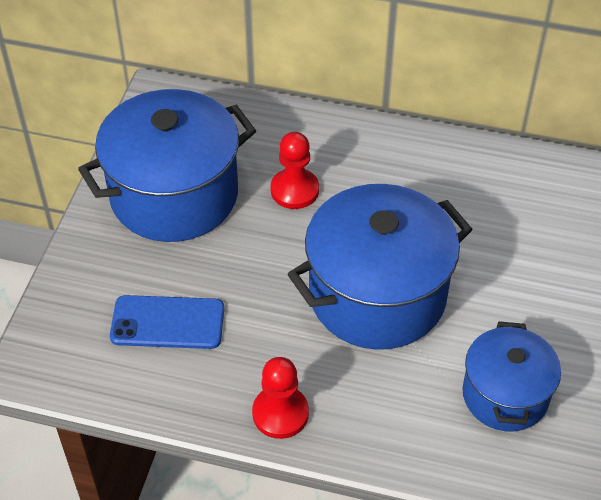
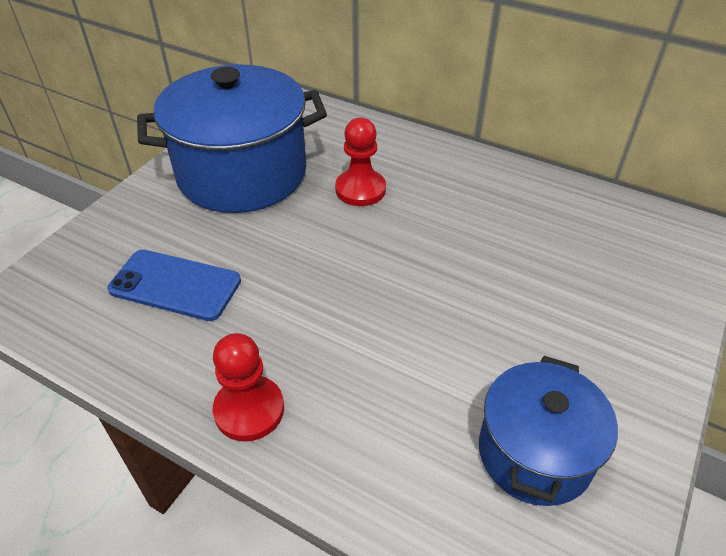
camera: 15 degrees right, 5 degrees down
blue pot [288,184,473,350] -> none

